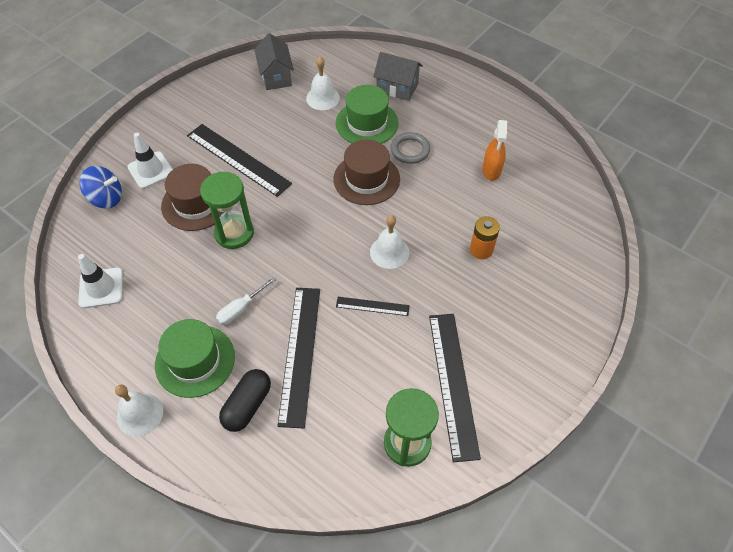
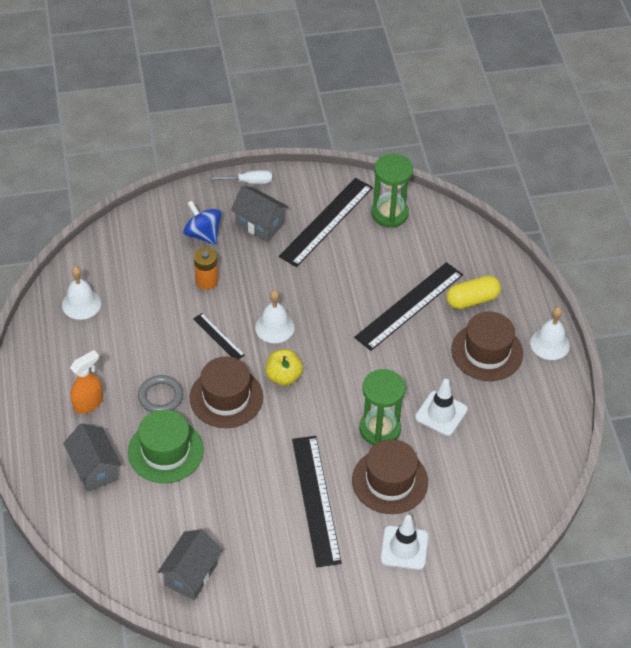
camera: 140 degrees left, 5 degrees down
white traffic cone [78,254,123,308] -> white traffic cone moved to [415,379,468,436]
blue spinning top [80,166,122,209] -> blue spinning top moved to [183,201,222,245]
green hat [155,319,235,398] -> brown hat [451,312,523,381]
white screwdriver [216,277,276,325] -> white screwdriver moved to [209,170,272,184]
black capsule [219,369,271,432] -> yellow capsule [446,275,501,309]
white bell [306,57,340,110] -> white bell moved to [62,266,101,320]
black ruler [336,297,410,316] -> black ruler moved to [193,313,245,359]
orange spray bottle [482,120,507,181] -> orange spray bottle moved to [70,350,103,414]
none -> grey house [231,186,288,242]
none -> yellow apple [265,349,303,386]

